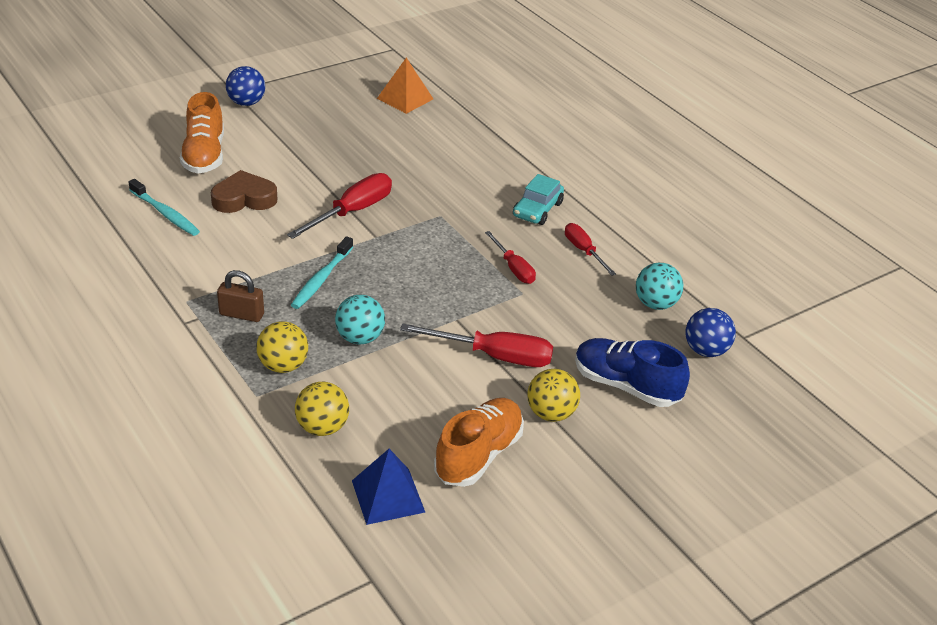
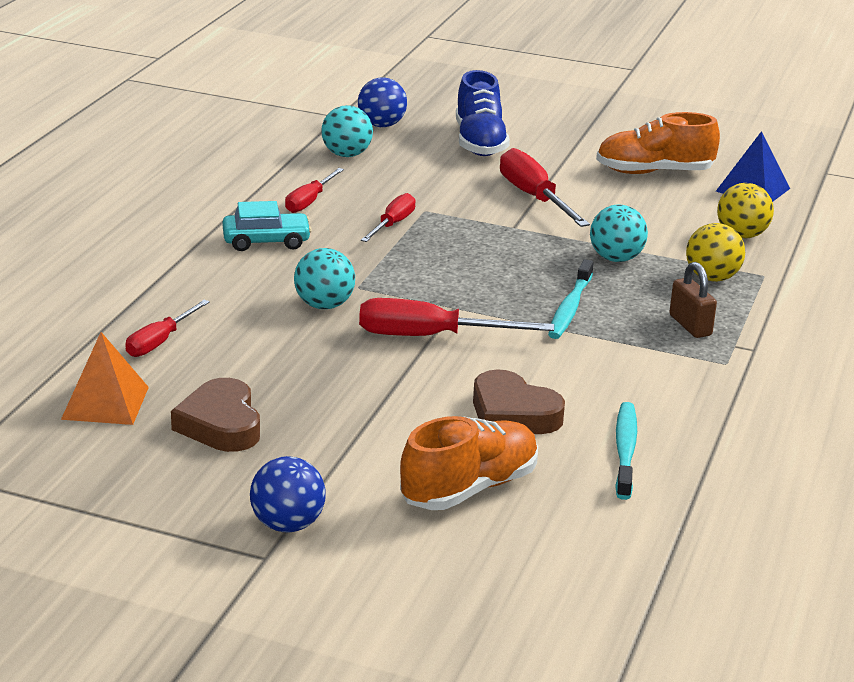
camera: 125 degrees left, 10 degrees down
turquoise toothbrush [291,236,353,309] -> turquoise toothbrush turned 120 degrees clockwise [548,259,594,339]
yellow ball [527,369,580,422] -> none
none -> red screwdriver [125,300,210,357]
none -> brown heart [171,378,260,452]
none -> turquoise ball [294,248,355,309]

